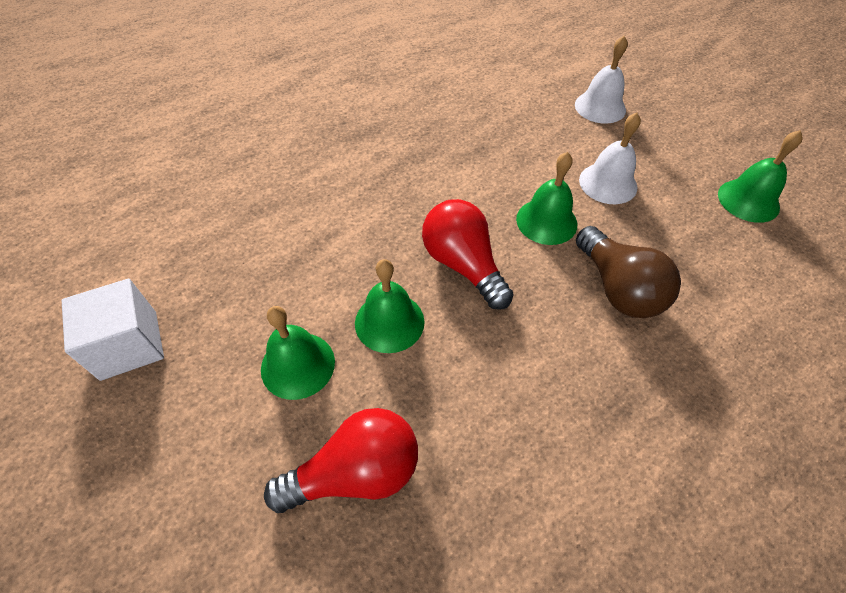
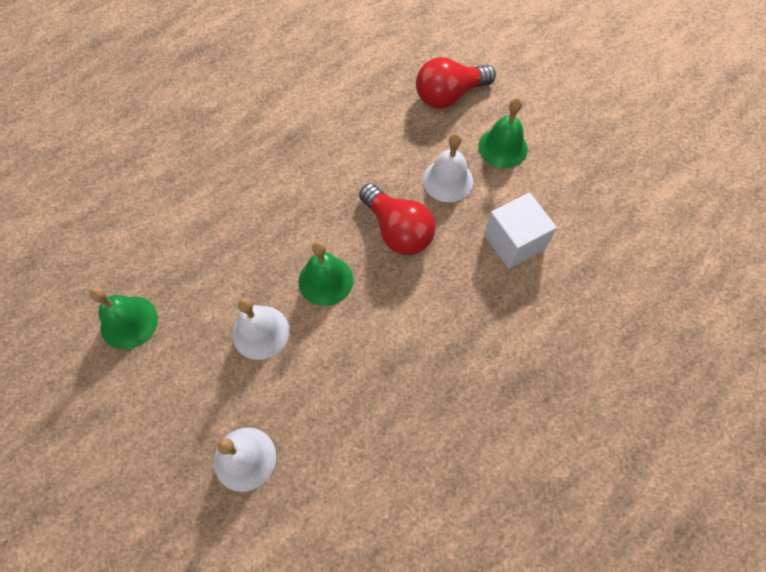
camera: 175 degrees right, 10 degrees up
white cube [62,279,164,381] -> white cube moved to [484,193,557,269]
green bell [355,259,425,353] -> white bell [423,133,473,202]
brown light bulb [576,226,681,318] -> none

